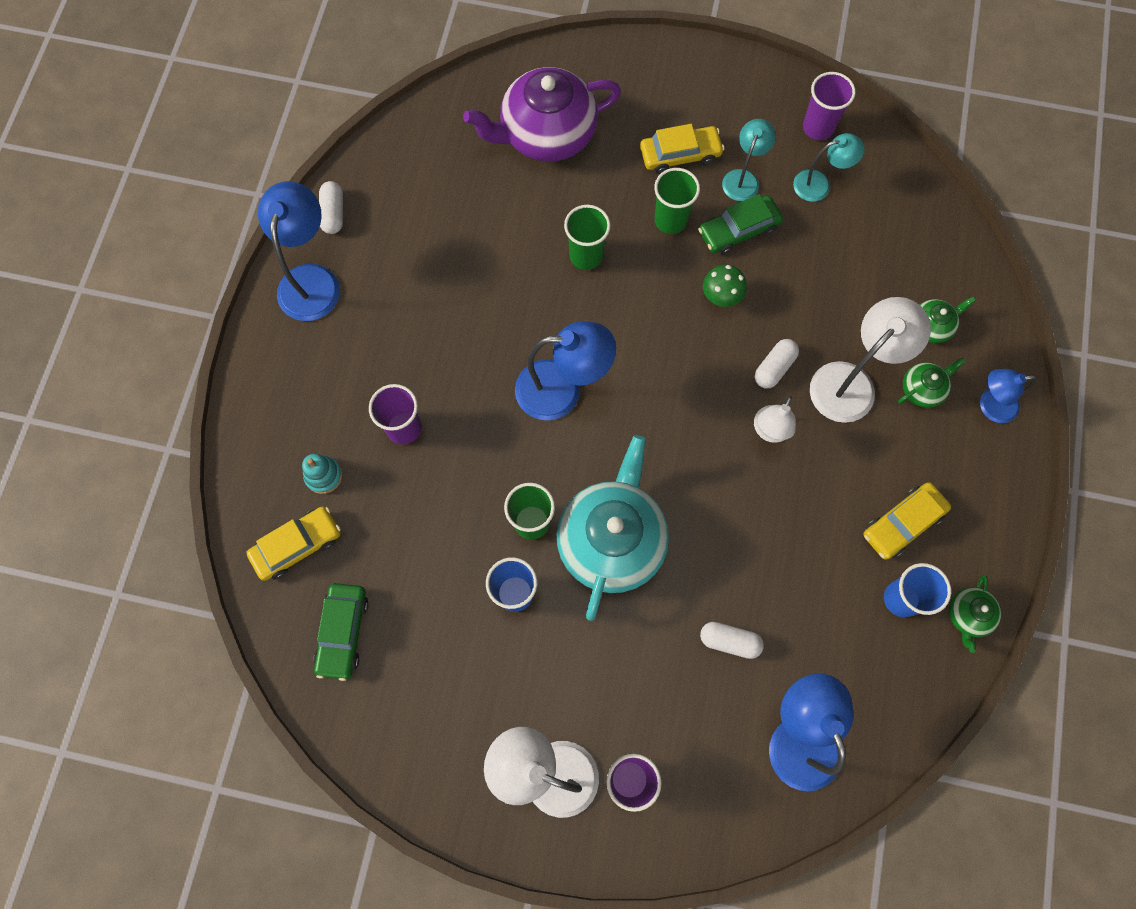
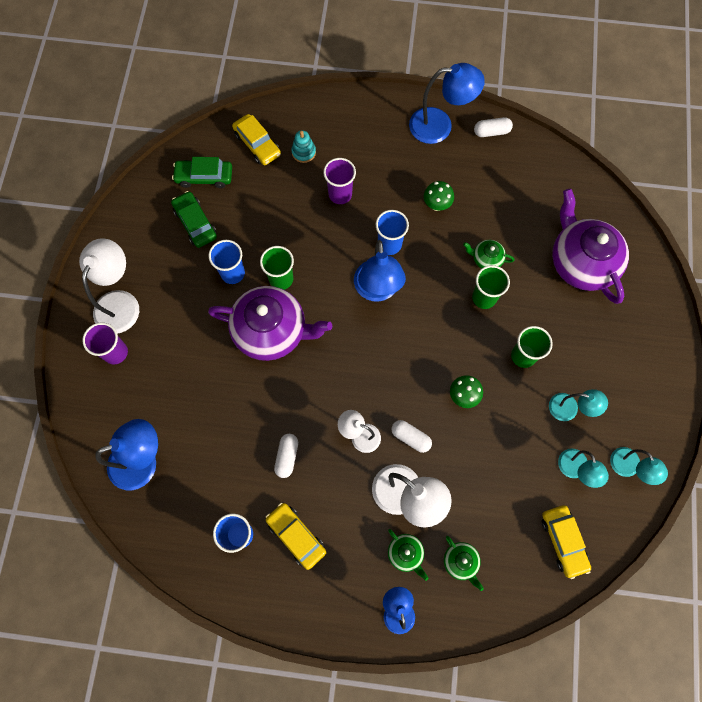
camera: 85 degrees right, 0 degrees up
turquoise teapot [557,435,669,621] -> purple teapot [208,286,332,361]
yellow car [640,124,724,174] -> yellow car moved to [542,505,591,579]
green car [698,194,783,255] -> green car moved to [171,191,217,248]
white capsule [700,622,764,659] -> white capsule moved to [274,434,298,478]
purple cup [803,72,855,140] -> turquoise lamp [610,447,668,485]
green teapot [949,575,1001,653] -> green teapot moved to [463,240,514,269]
none -> blue cup [376,210,409,255]
none -> green mushroom [424,181,454,211]

